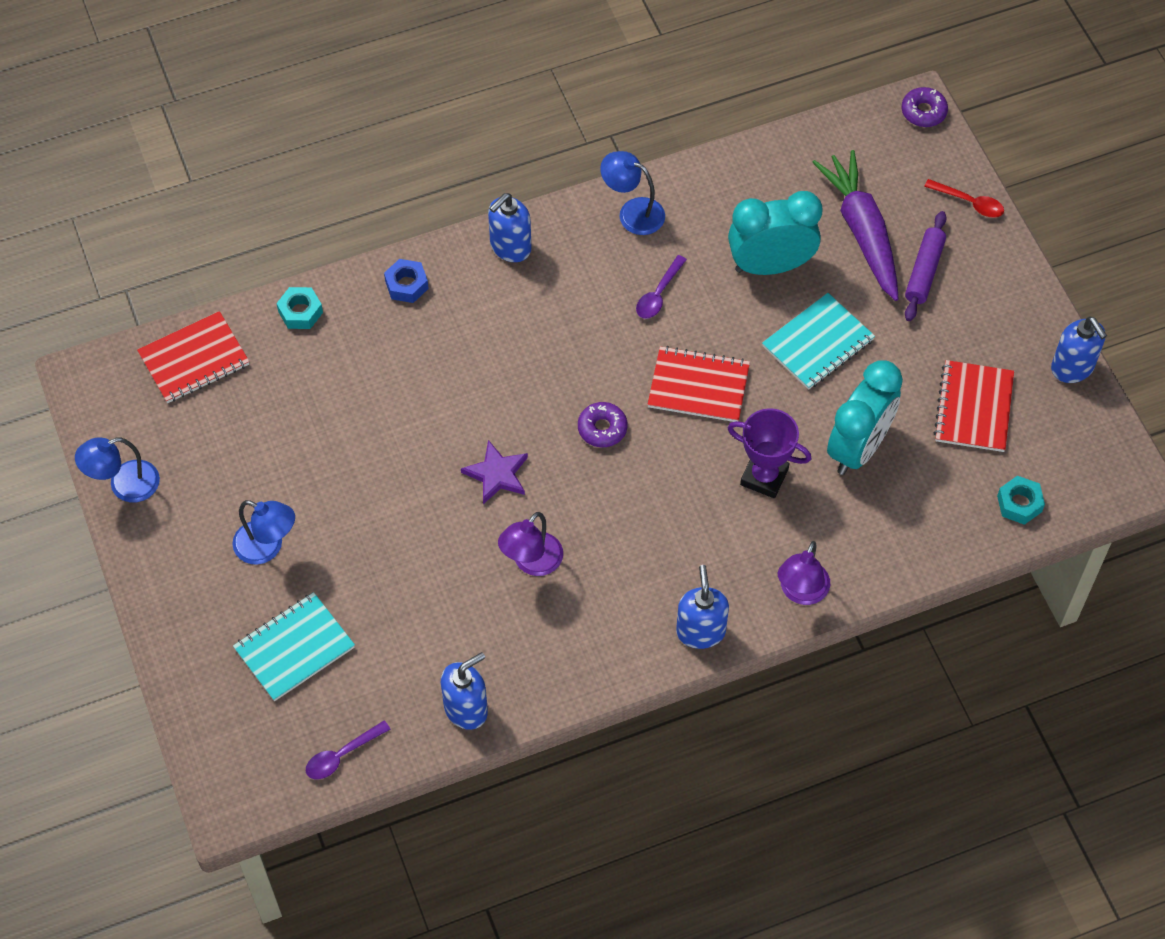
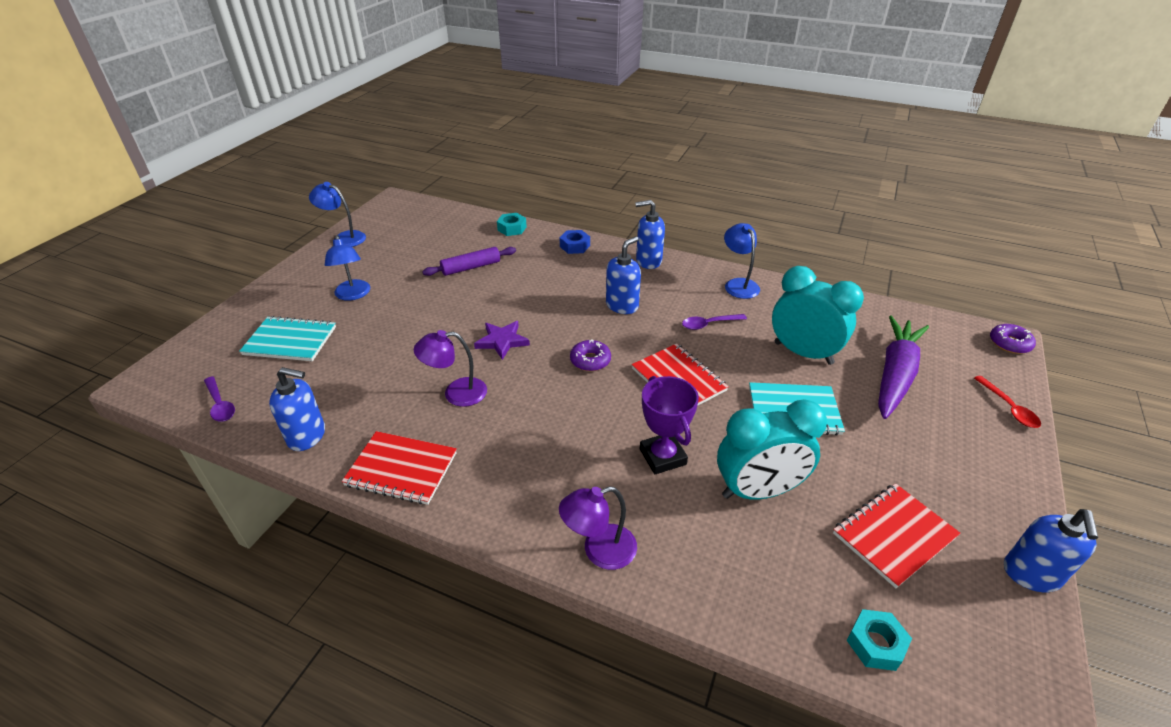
camera: 45 degrees right, 20 degrees down
red notebook [137,311,249,403] -> red notebook moved to [342,431,457,505]
purple spoon [306,721,390,779] -> purple spoon turned 135 degrees counterclockwise [204,376,235,421]
blue soap dispenser [676,565,729,649] -> blue soap dispenser moved to [606,236,641,314]
purple rolling pin [905,211,947,321] -> purple rolling pin moved to [422,247,516,276]

